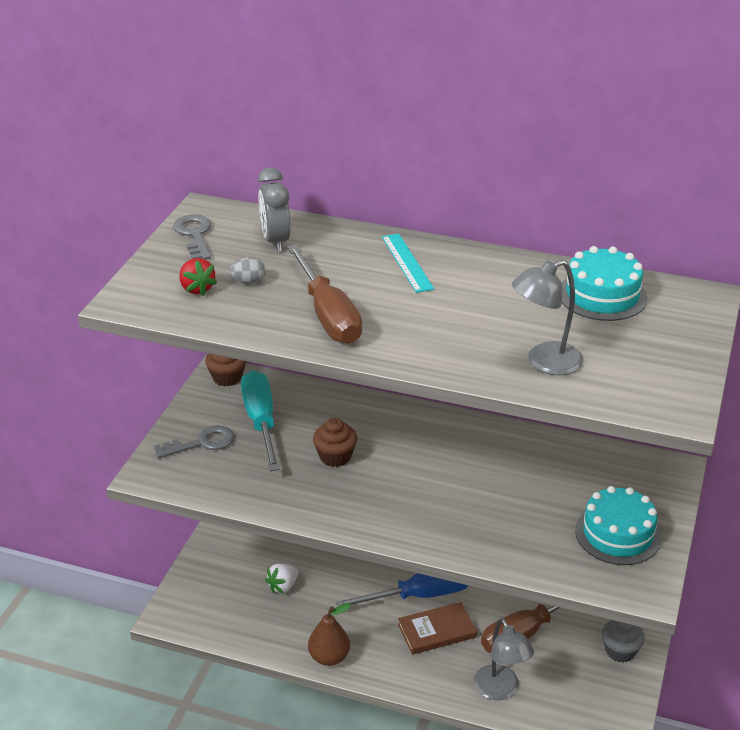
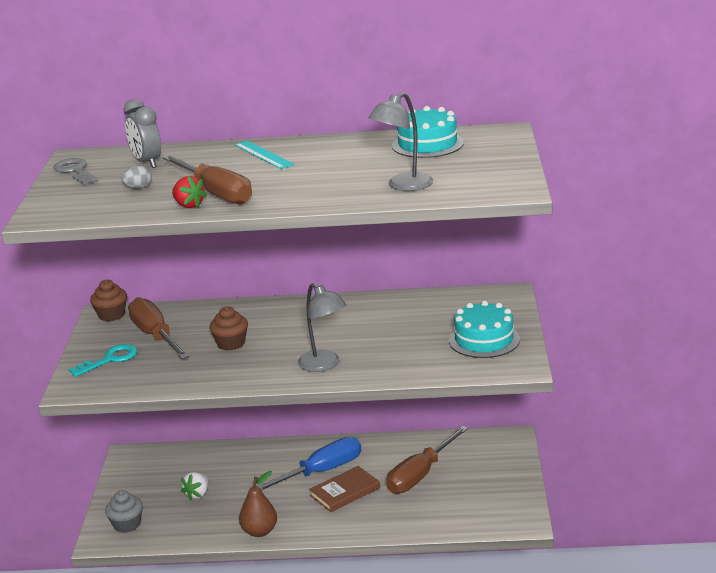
camera: 15 degrees left, 10 degrees down
grey key [154,425,234,459] -> turquoise key [69,344,138,377]
red strawberry [179,258,217,296] -> red strawberry moved to [172,176,207,208]
turquoise screwdriver [241,370,280,471] -> brown screwdriver [128,297,190,359]
grey lamp [474,618,534,700] -> grey lamp moved to [298,283,346,372]
grey cupcake [602,620,645,663] -> grey cupcake moved to [105,490,143,533]

